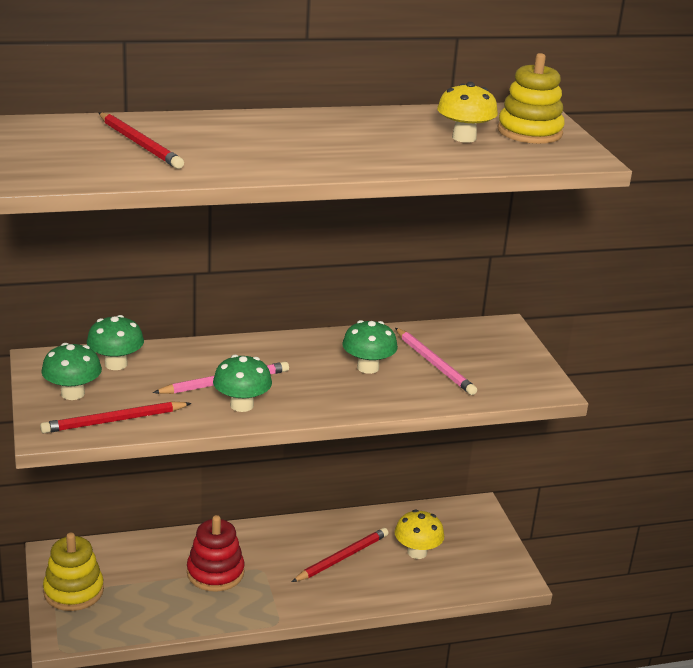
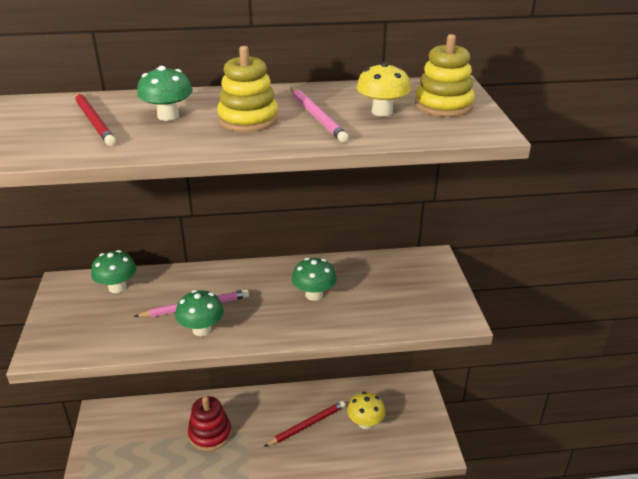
camera: 10 degrees right, 5 degrees up
red pencil [40,402,192,433] -> none
green mushroom [41,343,102,400] -> green mushroom moved to [137,66,193,121]
yellow stacking toy [43,533,104,611] -> yellow stacking toy moved to [217,46,279,132]
pink pencil [395,328,477,395] -> pink pencil moved to [291,87,349,142]

